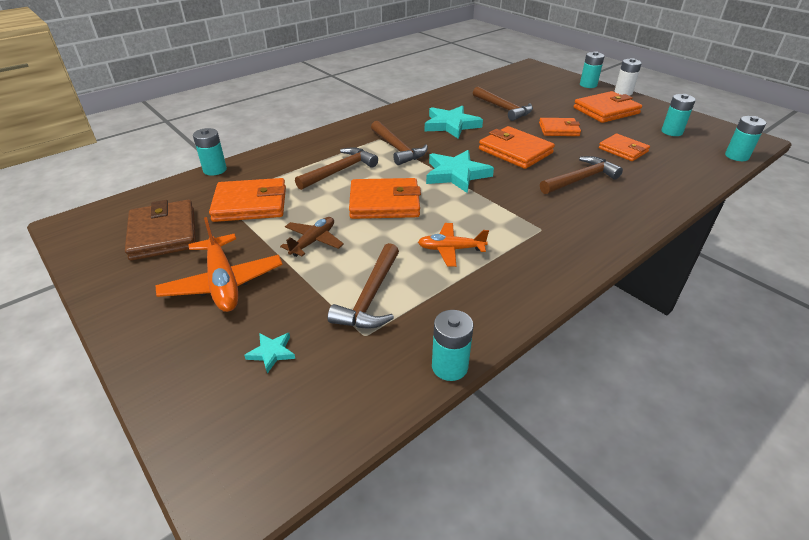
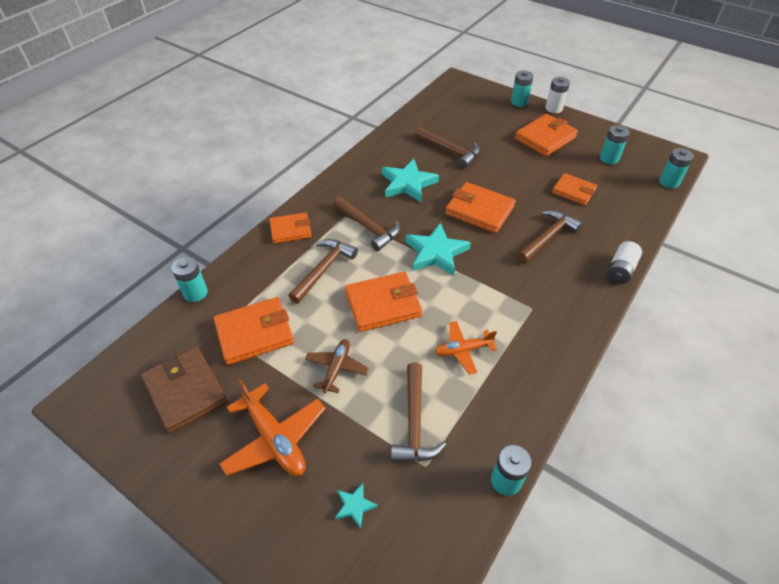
camera: 15 degrees left, 10 degrees up
orange wallet [539,118,581,136] -> orange wallet moved to [269,212,311,244]
none -> white battery [607,241,642,284]

